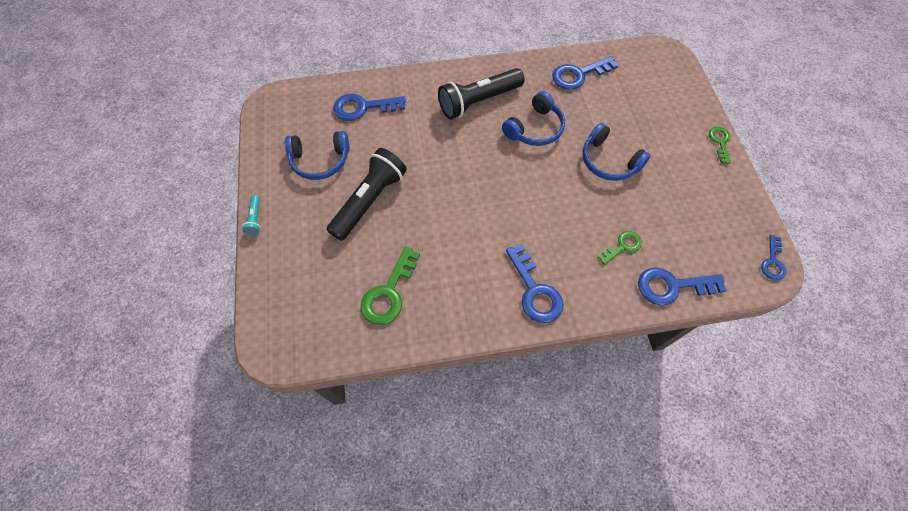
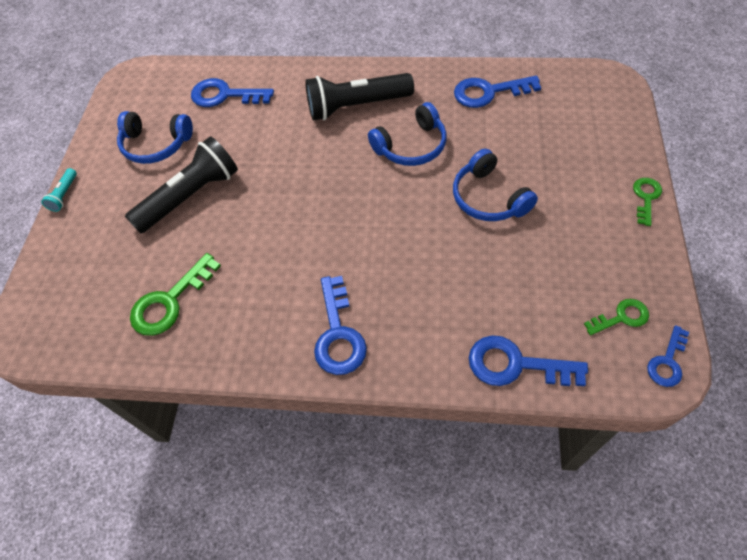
camera: 20 degrees right, 5 degrees down
green key [598,231,642,265] -> green key moved to [584,299,649,336]

